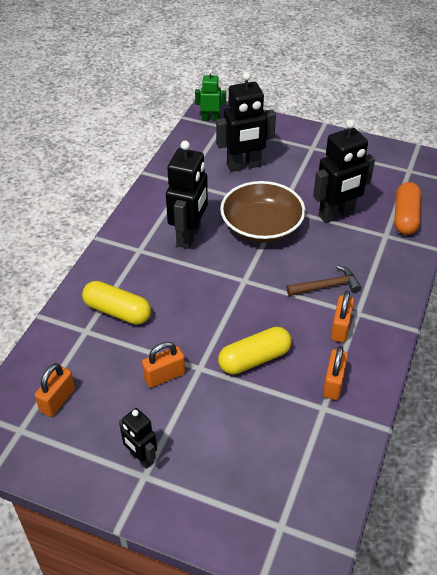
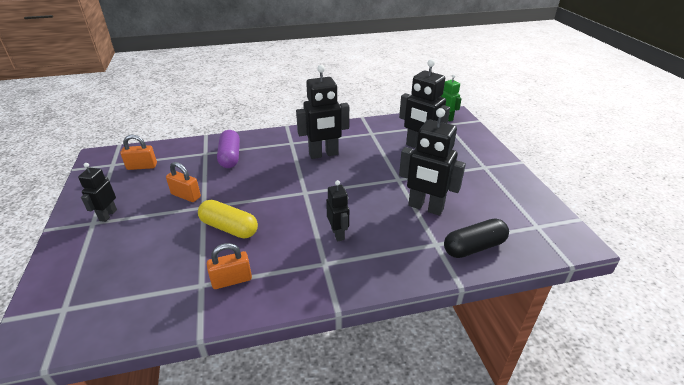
camera: 55 degrees right, 10 degrees down
yellow capsule [82,281,151,325] -> purple capsule [217,130,240,168]
brown bowl [220,181,305,243] -> none
brown hammer [287,265,361,296] -> black robot [326,180,349,241]
orange padlock [331,291,354,342] -> none
orange capsule [394,182,421,235] -> black capsule [444,218,509,258]

